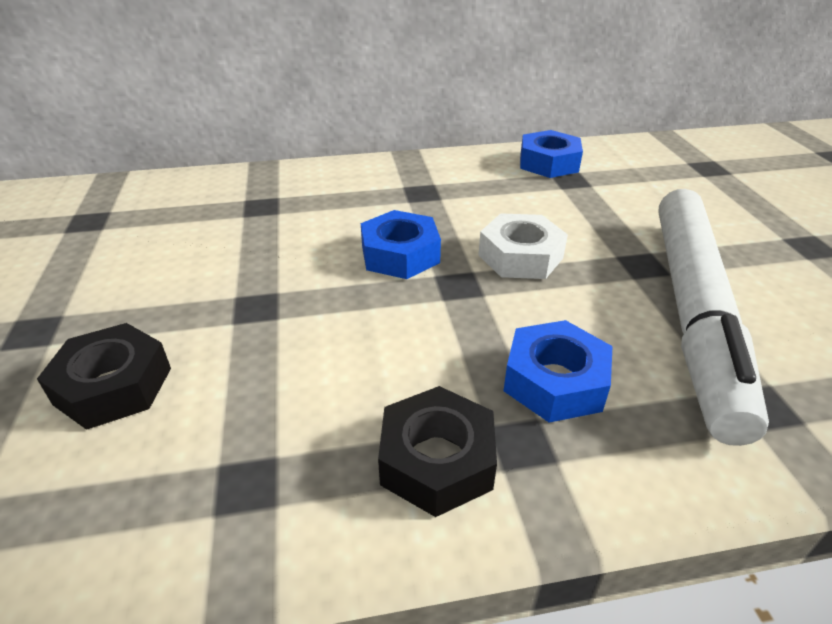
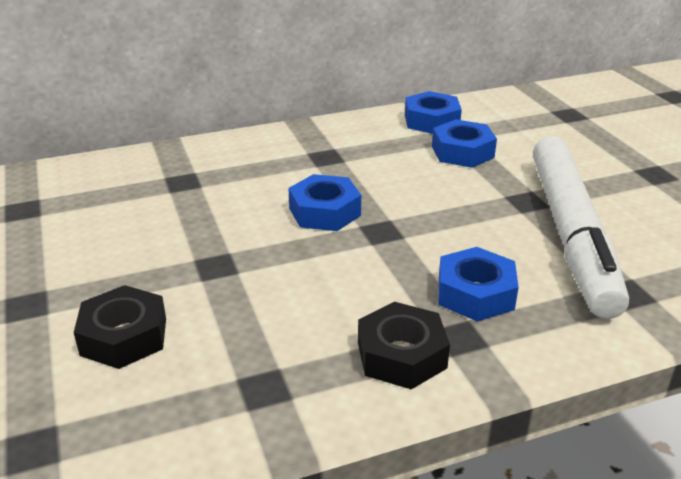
camera: 10 degrees left, 5 degrees down
white nut [478,213,568,279] -> none
none -> blue nut [432,119,497,168]

